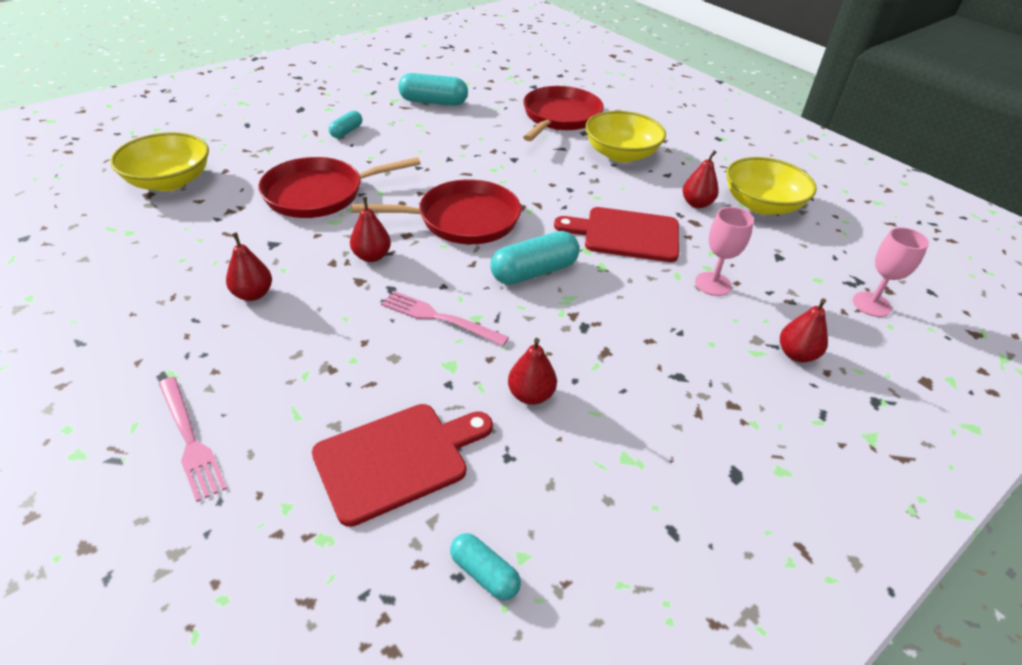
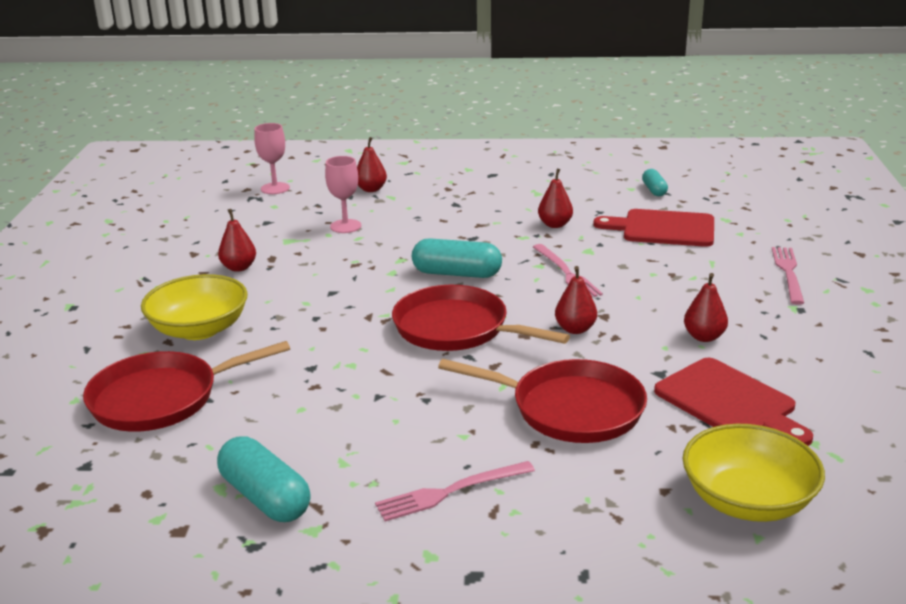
camera: 135 degrees left, 15 degrees down
turquoise capsule [329,111,362,138] -> pink fork [375,461,535,522]
red cutting board [554,207,679,262] -> red cutting board moved to [654,358,813,446]
yellow bowl [726,157,817,215] -> none

